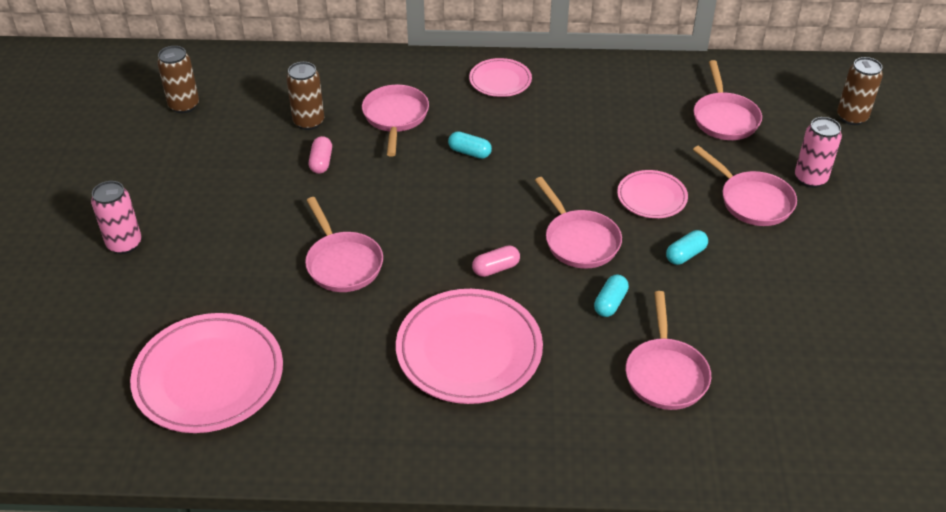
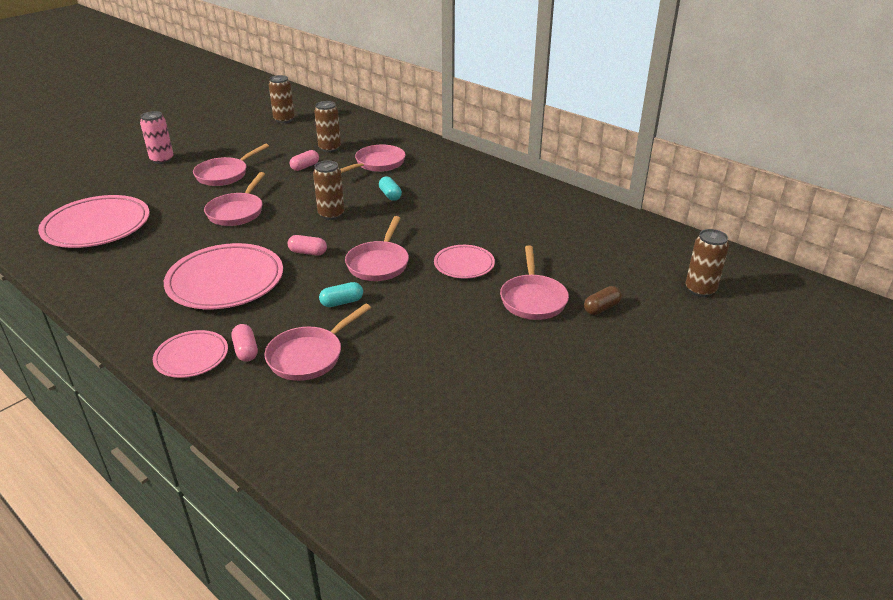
camera: 40 degrees right, 10 degrees down
pink plate [469,58,532,97] -> pink plate moved to [153,330,228,378]
turquoise capsule [666,230,708,265] -> none
pink pan [694,60,762,140] -> pink pan moved to [193,144,269,186]
pink can [795,117,842,188] -> brown capsule [584,286,622,315]
none -> pink capsule [232,324,258,362]
none -> brown can [313,161,345,220]

